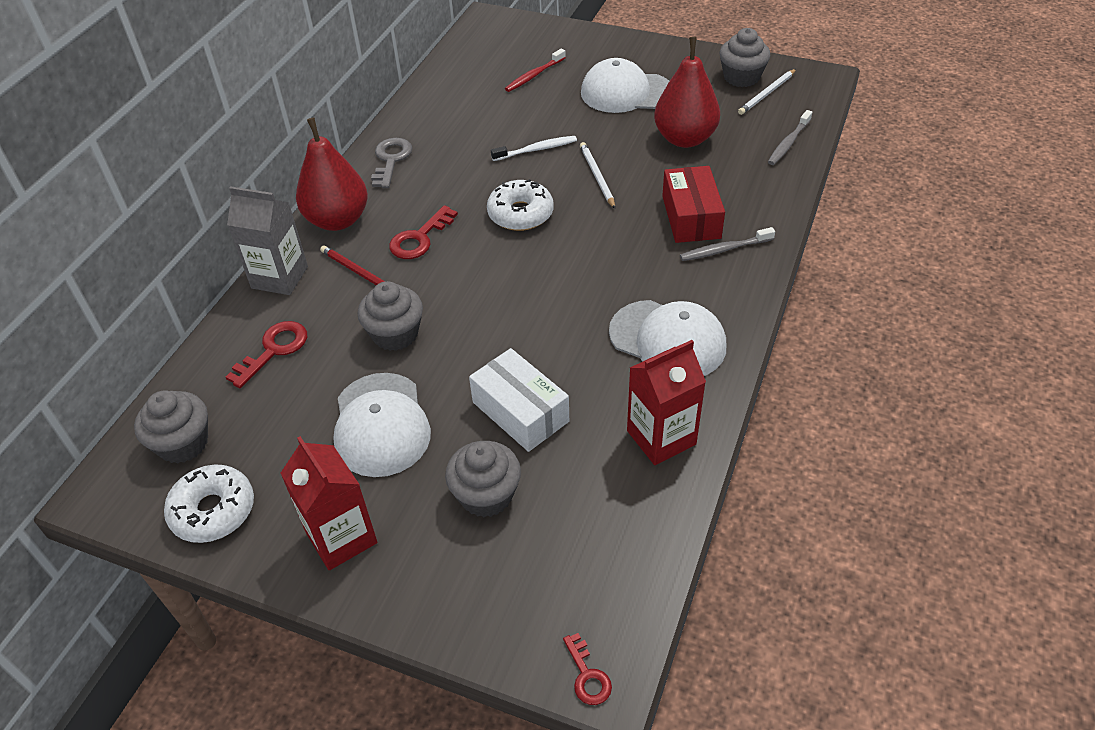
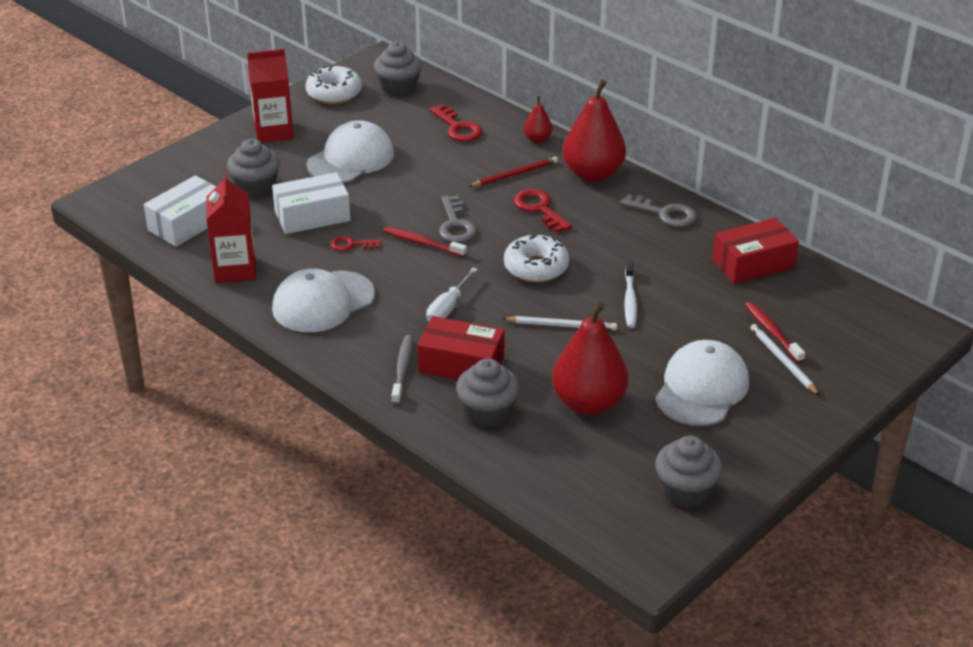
camera: 110 degrees right, 10 degrees down
grey carton [227,186,308,295] -> red pear [524,96,553,143]
white cap [333,373,431,477] -> white cap turned 120 degrees clockwise [306,120,394,183]
grey cupcake [358,281,423,351] -> grey cupcake moved to [456,358,520,428]
red key [563,633,612,705] -> red key moved to [331,236,381,251]
white pencil [738,69,796,115] -> white pencil moved to [750,324,820,396]
grey toothbrush [768,110,812,165] -> none
none -> white box [144,175,216,247]
none -> red toothbrush [384,227,467,257]
none -> white screwdriver [426,268,478,322]
none -> grey key [439,196,477,243]
none -> red box [712,218,799,284]

